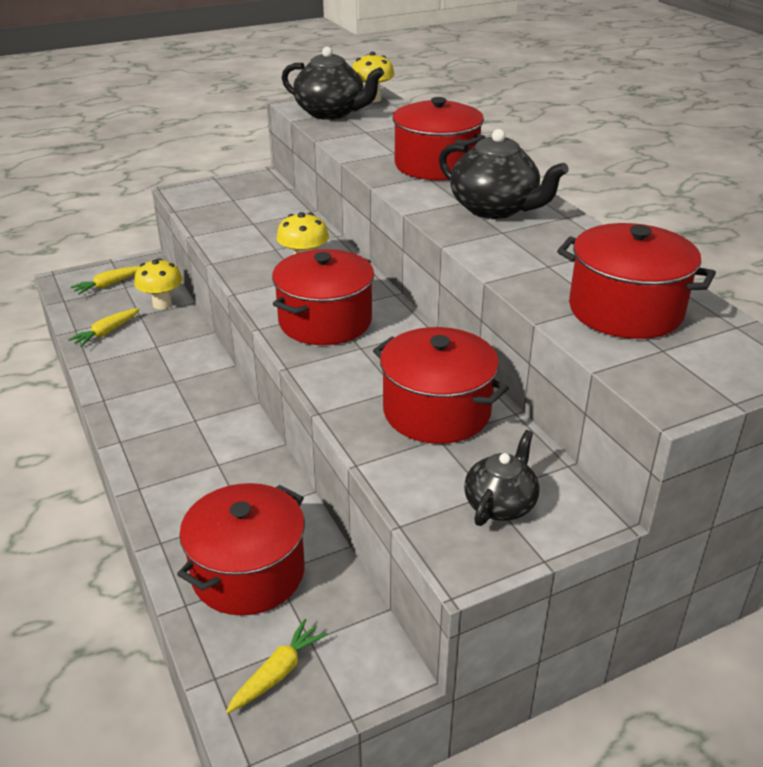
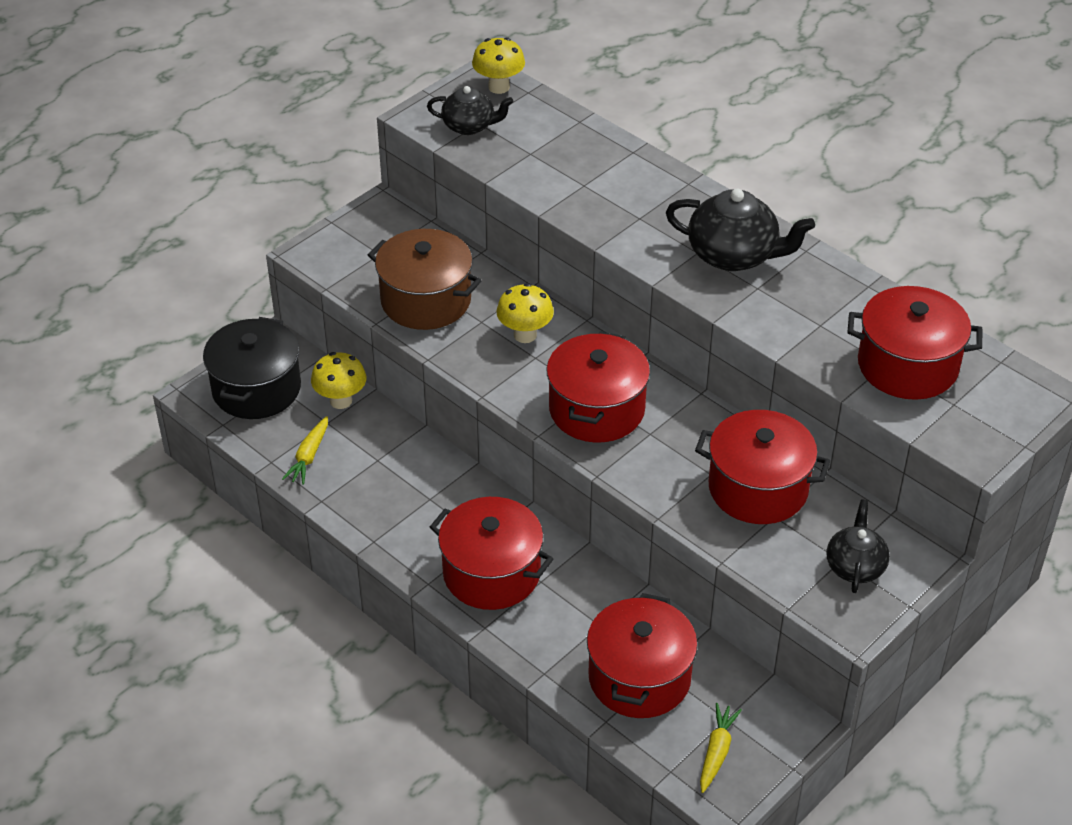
camera: 20 degrees left, 10 degrees up
yellow carrot [70,266,140,295] -> black pot [203,317,301,419]
black teapot [282,47,384,120] -> black teapot [427,86,513,135], size x0.63
red pot [393,97,486,180] -> red pot moved to [430,497,553,610]
none -> brown pot [368,229,482,330]

